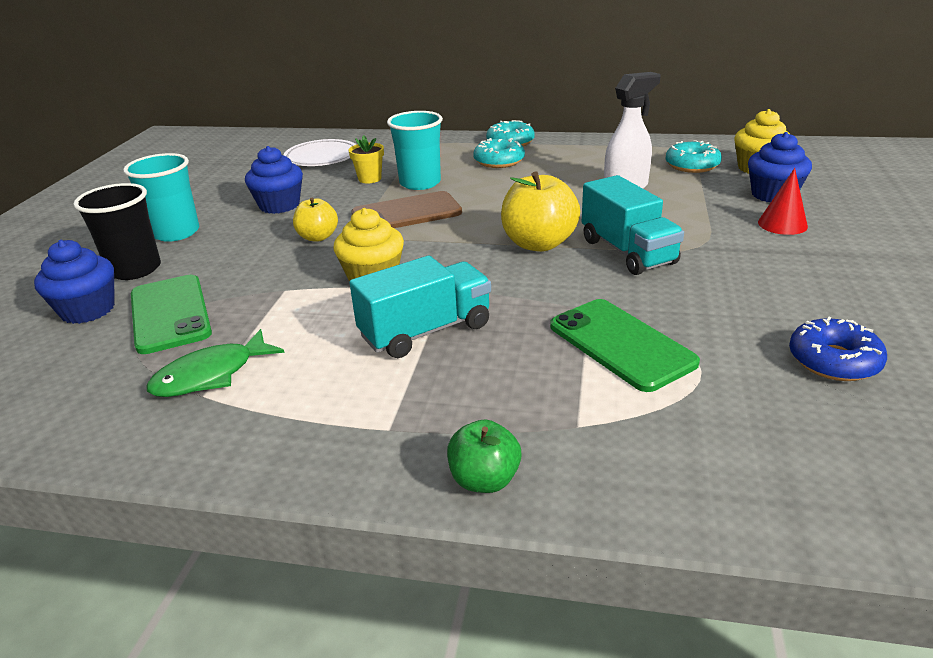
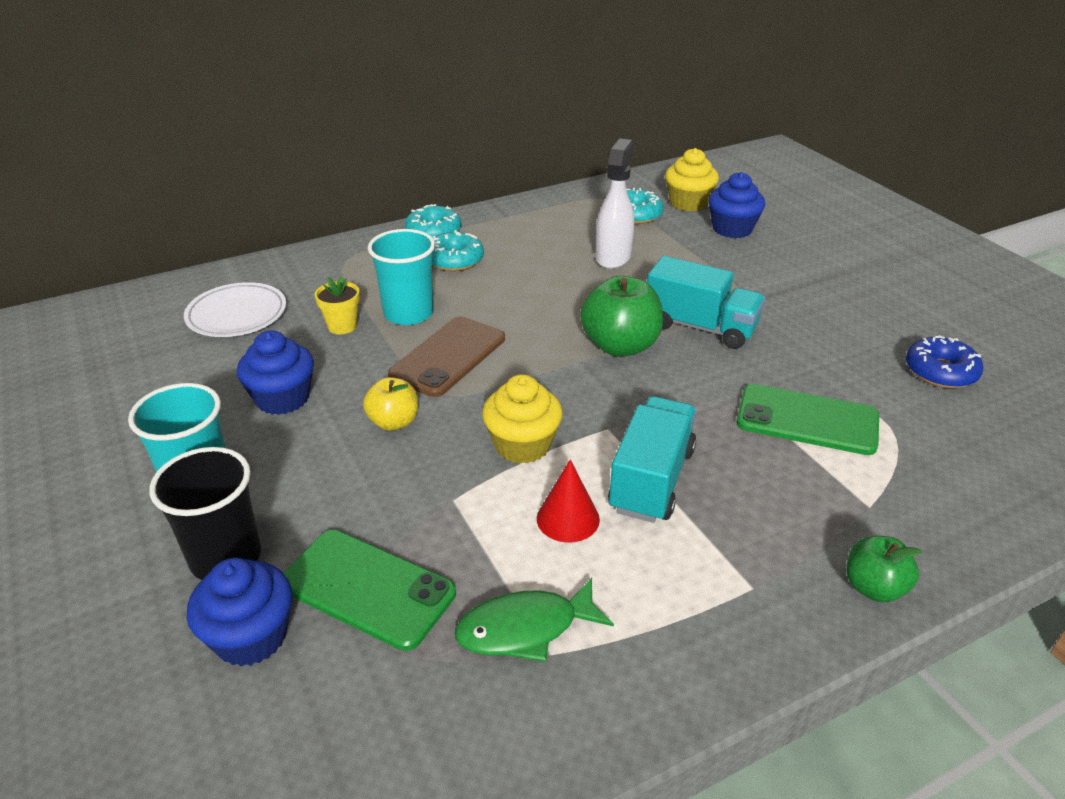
camera: 40 degrees left, 5 degrees up
green fish [146,329,285,397] -> green fish turned 60 degrees clockwise [455,578,614,662]
yellow apple [501,171,580,252] -> green apple [580,276,663,357]
red cone [758,168,808,235] -> red cone moved to [537,459,600,543]

